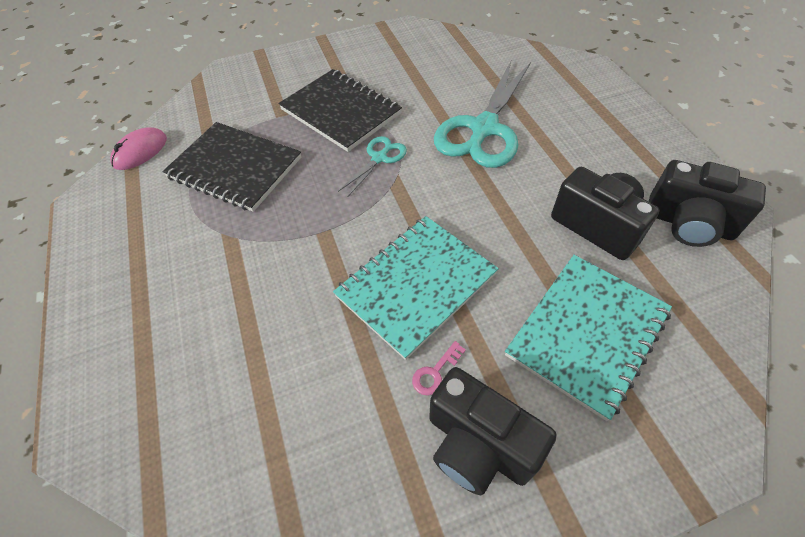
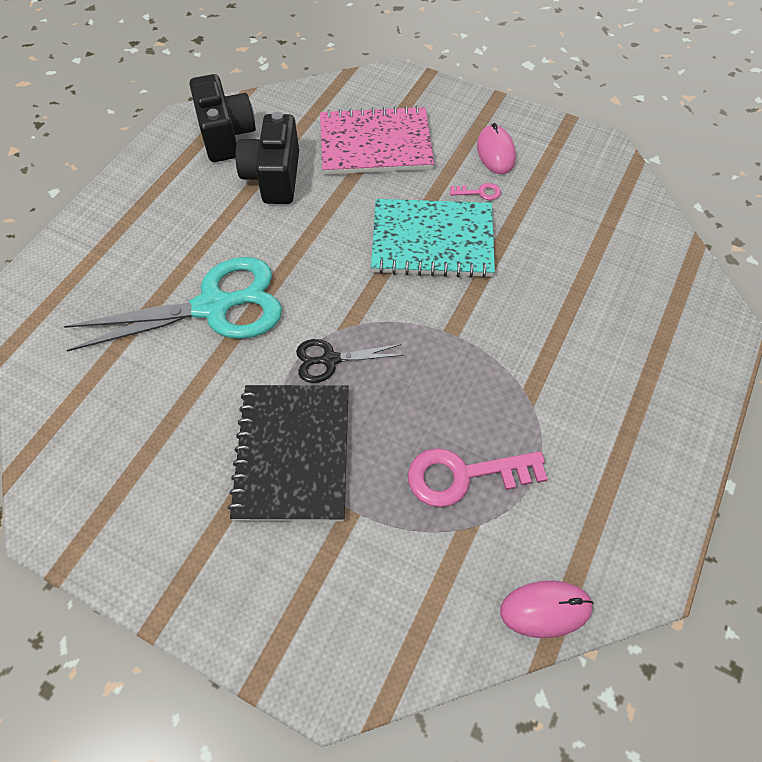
camera: 135 degrees left, 5 degrees up
black notebook [162,122,301,212] -> pink key [408,448,548,507]
turquoise scissors [338,136,407,197] -> black scissors [296,339,403,383]
black camera [429,367,557,495] -> pink mouse [477,123,516,174]
turquoise notebook [505,255,672,421] -> pink notebook [320,106,434,175]

